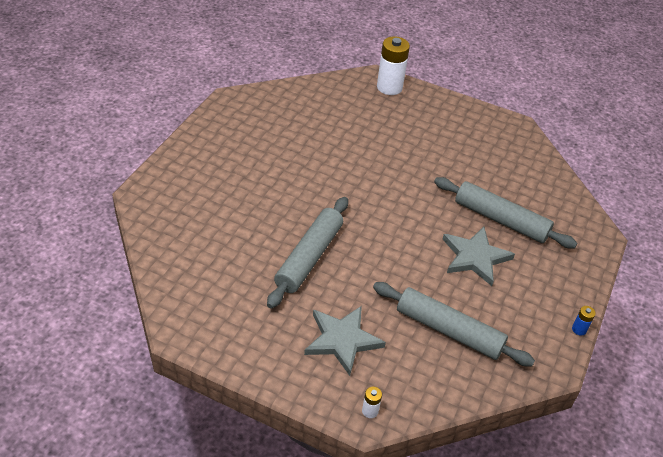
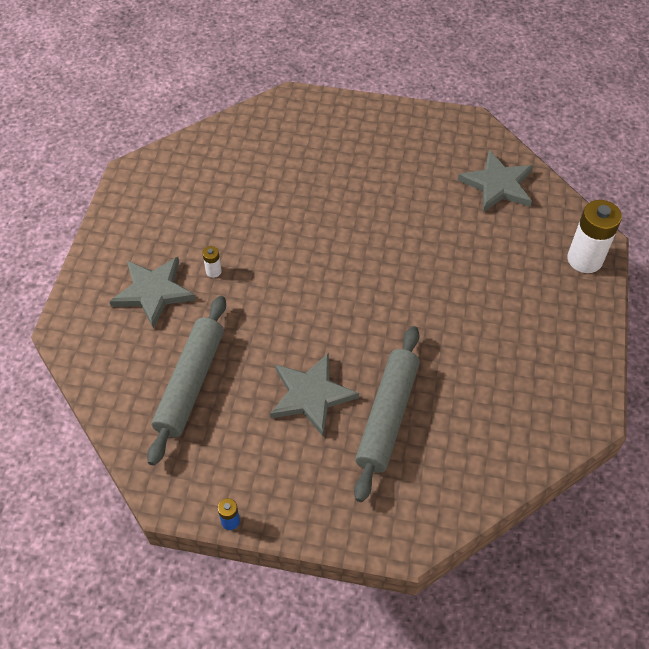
camera: 80 degrees right, 10 degrees up
grey rolling pin [267,197,348,308] -> none
white battery [362,387,382,418] -> white battery moved to [202,246,222,278]
none -> grey star [458,150,533,212]

